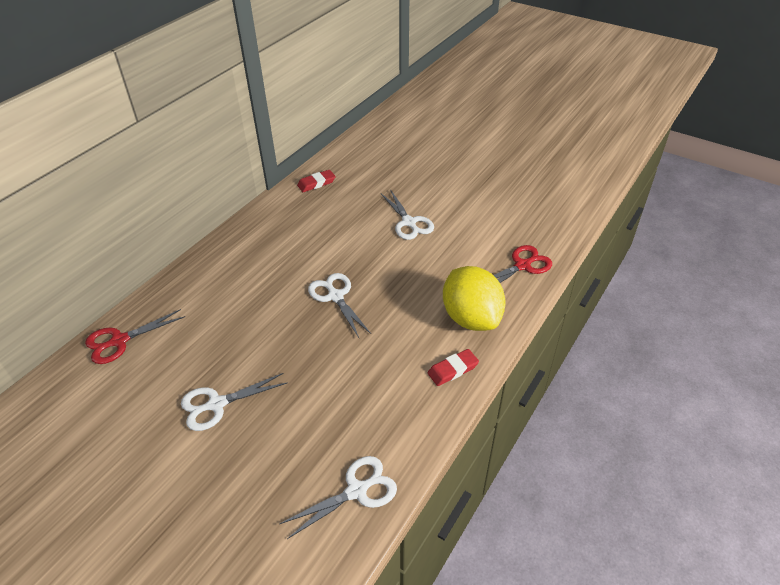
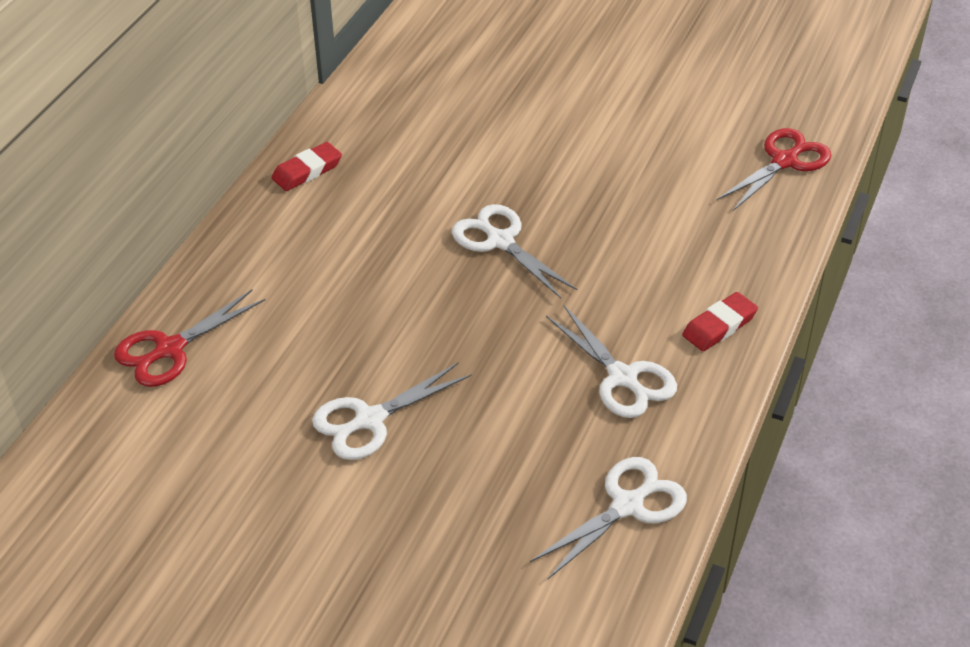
camera: 10 degrees left, 0 degrees up
red eraser [297,170,336,192] -> red eraser moved to [272,142,342,191]
white scissors [380,189,434,240] -> white scissors moved to [546,305,677,418]
yellow lemon [443,266,506,331] -> none

